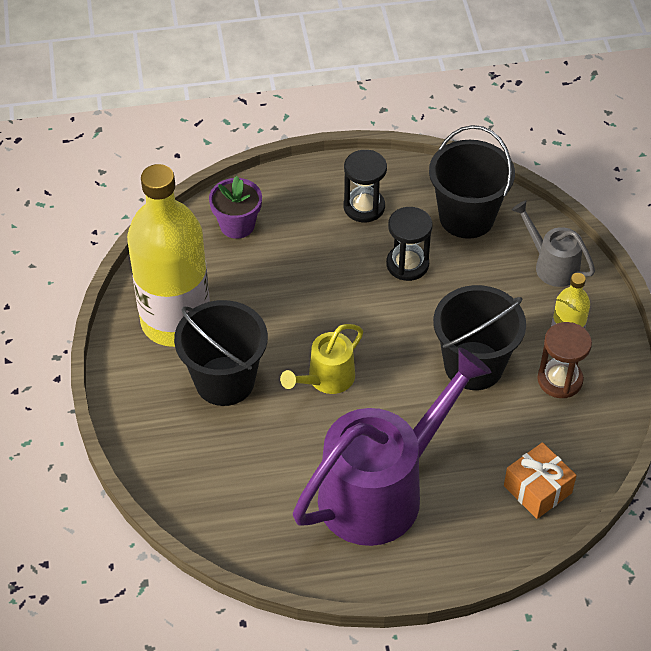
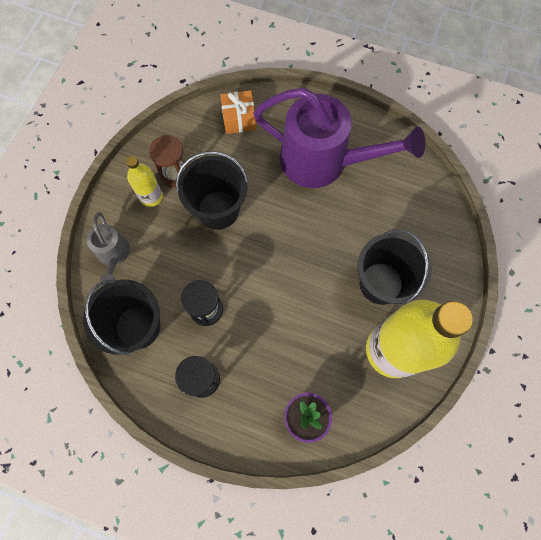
camera: 150 degrees left, 20 degrees up
yellow watering can [280,324,363,394] -> none
purple watering can [293,347,492,546] -> purple watering can turned 150 degrees counterclockwise [253,88,425,188]

